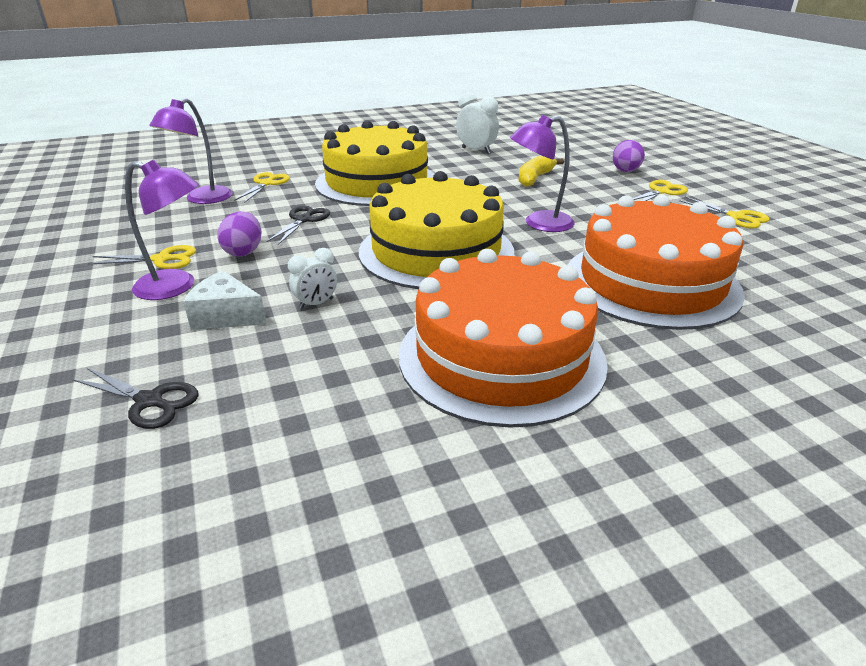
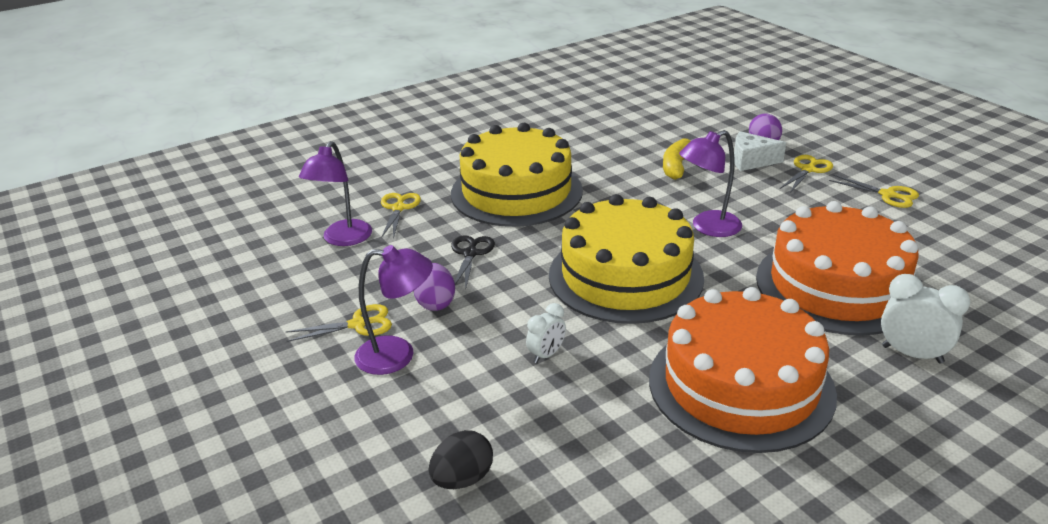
camera: 10 degrees left, 0 degrees up
black scissors [72,368,199,429] -> black egg [429,430,493,489]
white cheese [183,271,267,330] -> white cheese moved to [734,131,786,171]
white clock [456,93,499,154] -> white clock moved to [881,274,970,364]

